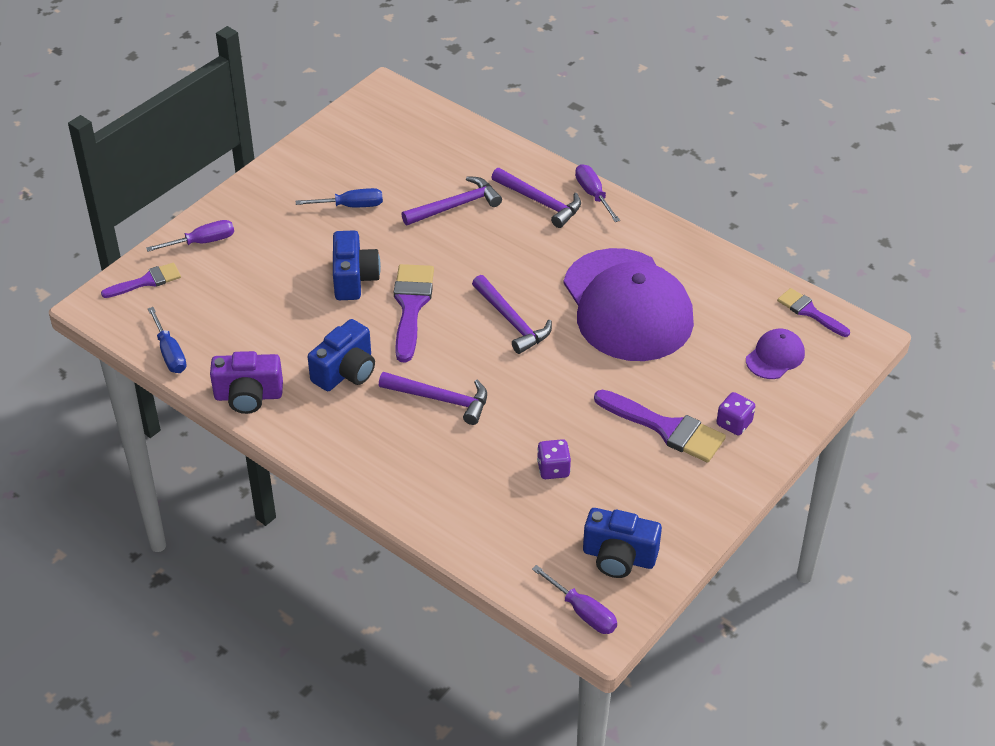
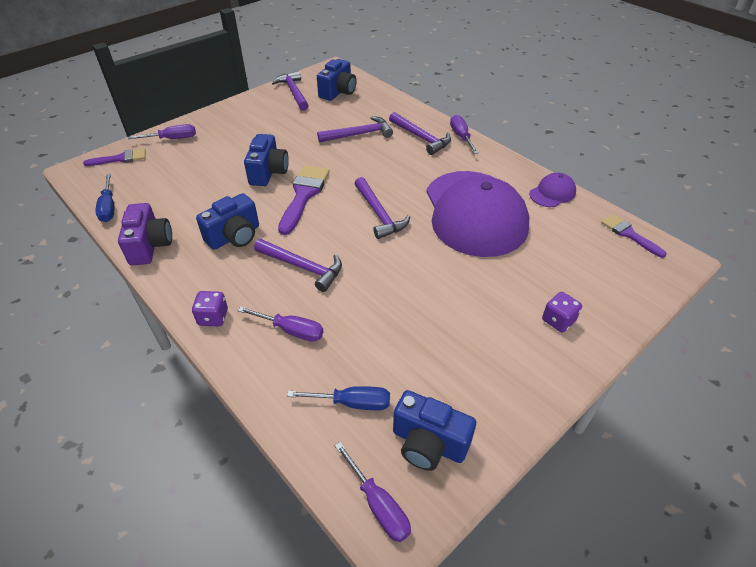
camera: 10 degrees right, 0 degrees up
purple camera [210,351,283,414] -> purple camera turned 105 degrees counterclockwise [118,203,172,265]
blue screwdriver [296,188,383,207] -> blue screwdriver moved to [287,386,390,410]
purple dice [537,439,571,479] -> purple dice moved to [192,291,228,326]
purple brush [594,390,726,463] -> none
purple cap [746,328,805,379] -> purple cap moved to [529,173,576,207]
none -> purple screwdriver [238,307,324,342]
none -> purple hammer [272,71,309,111]
none -> blue camera [317,59,357,101]

